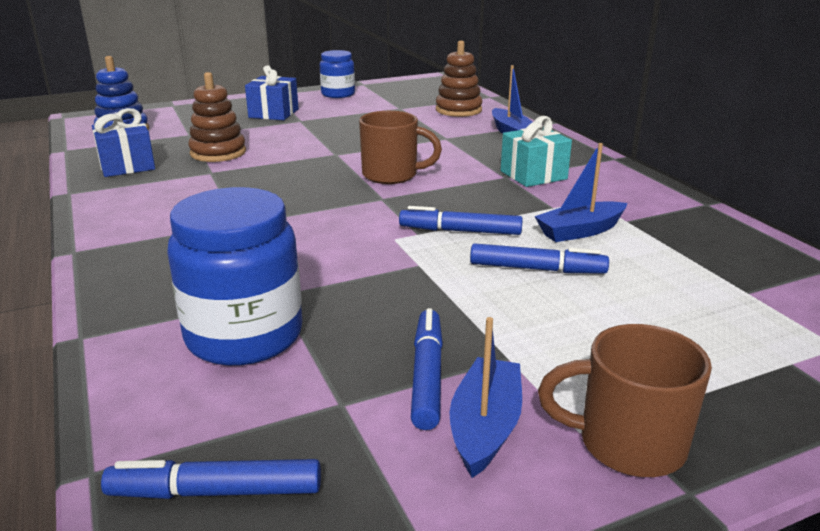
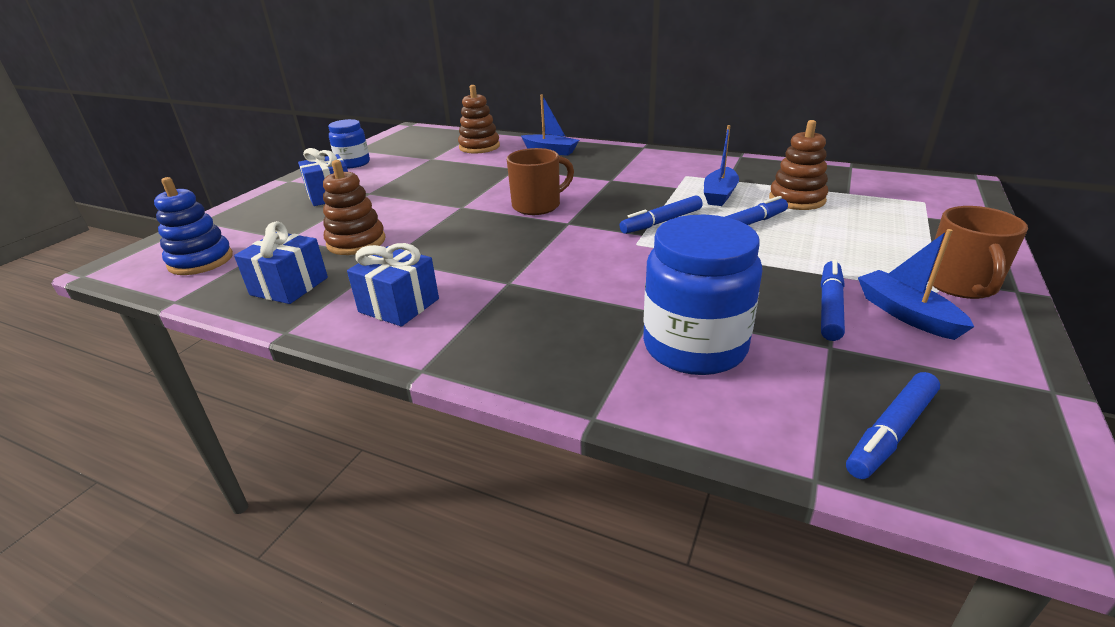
camera: 40 degrees left, 5 degrees up
blue marker [411,308,443,430] -> blue marker turned 60 degrees clockwise [821,259,845,341]
turquoise gift [501,116,572,187] -> none
brown mug [538,324,712,477] -> brown mug turned 45 degrees counterclockwise [928,206,1028,299]
none -> blue gift [347,243,439,327]
none -> brown stacking toy [769,120,828,210]

